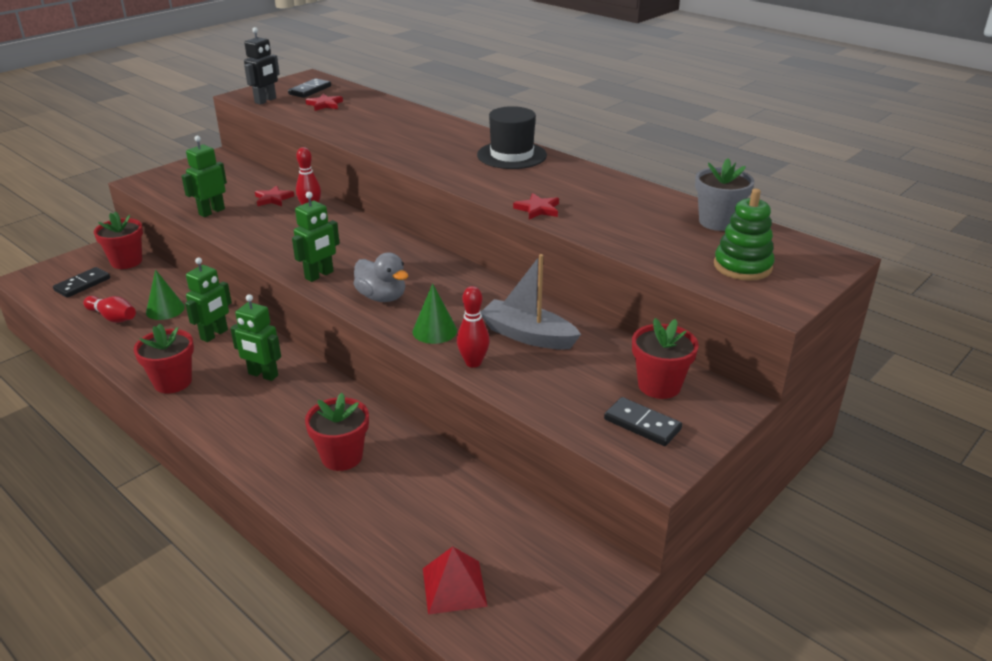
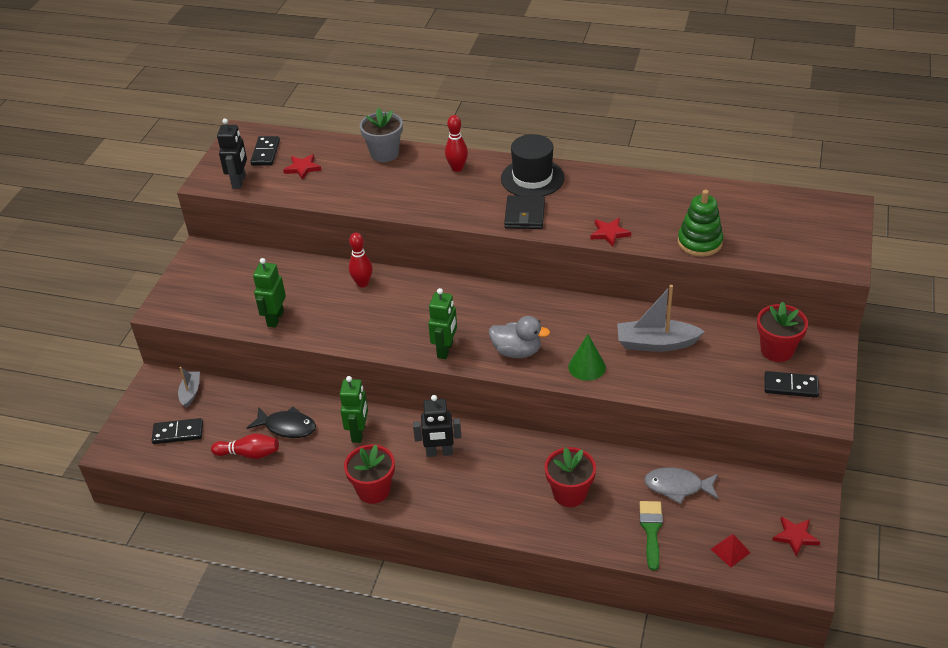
camera: 25 degrees left, 10 degrees up
black domino [53,267,110,298] -> black domino turned 75 degrees clockwise [152,418,203,444]
red flower pot [94,212,143,269] -> grey boat [178,367,200,408]
green cone [146,270,185,320] -> black fish [247,407,316,438]
green robot [230,294,281,381] -> black robot [413,395,461,457]
red star [255,185,294,206] -> red star moved to [772,516,820,557]
red pyramid [423,546,488,615] -> red pyramid [711,534,751,567], size x0.66
red bowling pin [457,286,490,368] -> red bowling pin moved to [445,115,468,172]
grey flower pot [695,158,754,231] -> grey flower pot moved to [360,108,403,162]
green stacking toy [714,189,775,281] -> green stacking toy moved to [678,190,723,257]
none -> black wallet [504,195,545,229]
none -> green brush [640,501,663,571]
none -> grey fish [644,467,718,504]

